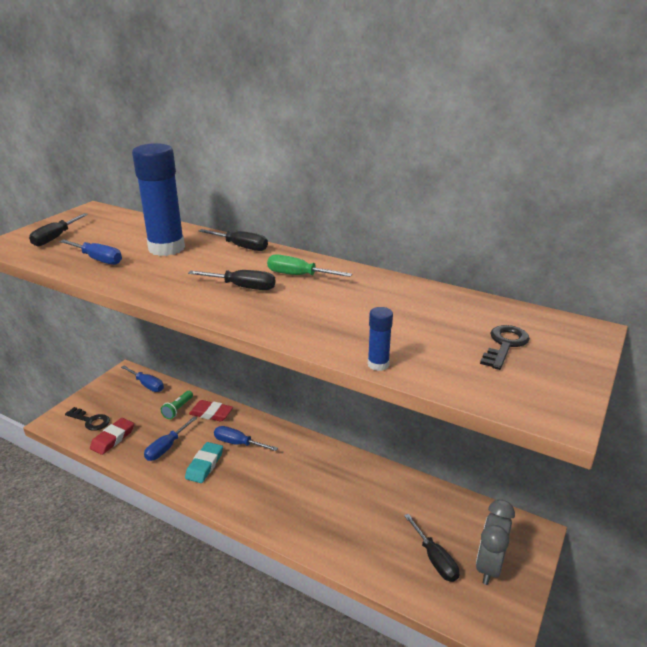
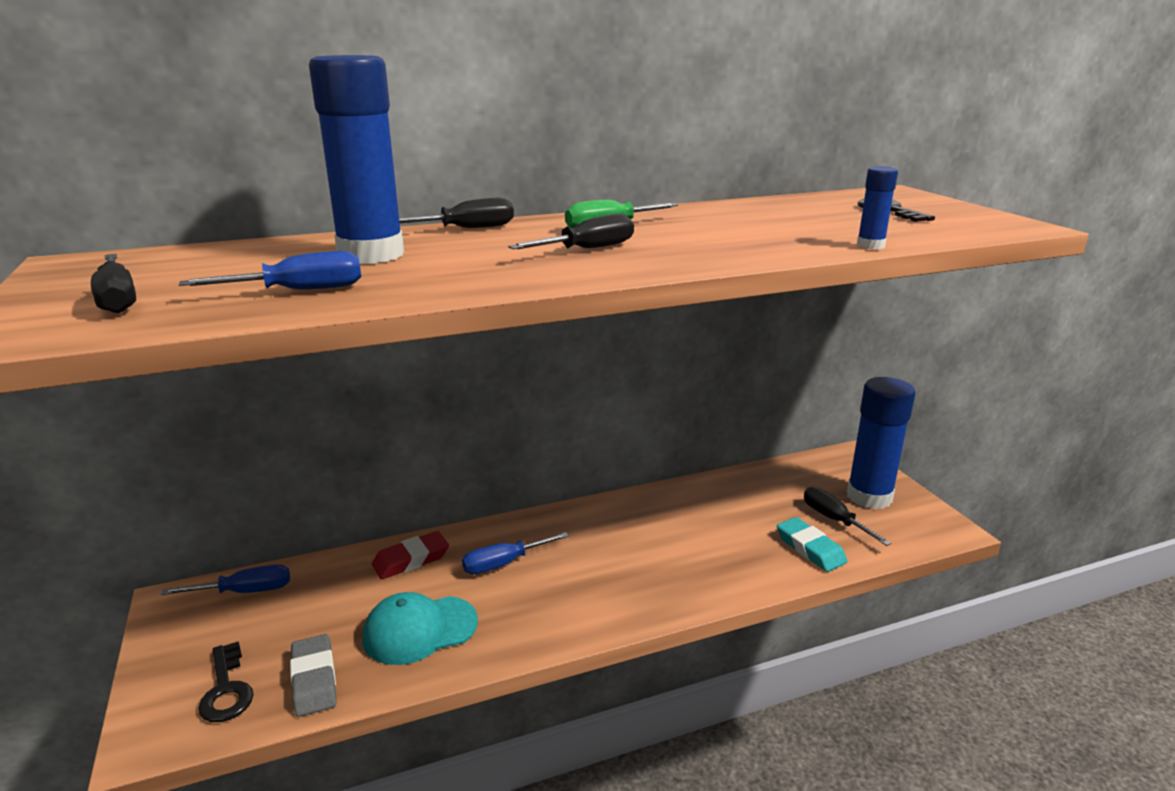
camera: 50 degrees left, 5 degrees down
black key [65,407,110,431] -> black key turned 90 degrees clockwise [198,641,254,722]
red eraser [90,418,134,455] -> grey eraser [290,634,337,717]
blue screwdriver [144,417,197,461] -> turquoise cap [362,592,478,665]
green flashlight [161,391,193,419] -> none
turquoise eraser [185,442,223,483] -> turquoise eraser moved to [777,517,847,572]
black screwdriver [404,514,459,582] -> black screwdriver turned 135 degrees counterclockwise [804,487,892,546]
grey clock [476,499,515,585] -> blue glue stick [847,377,915,510]

